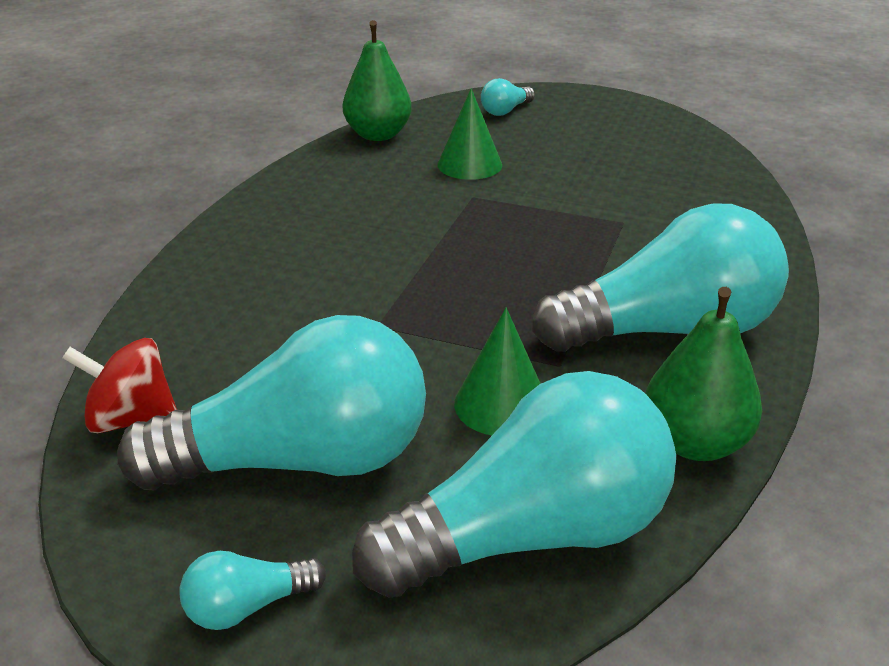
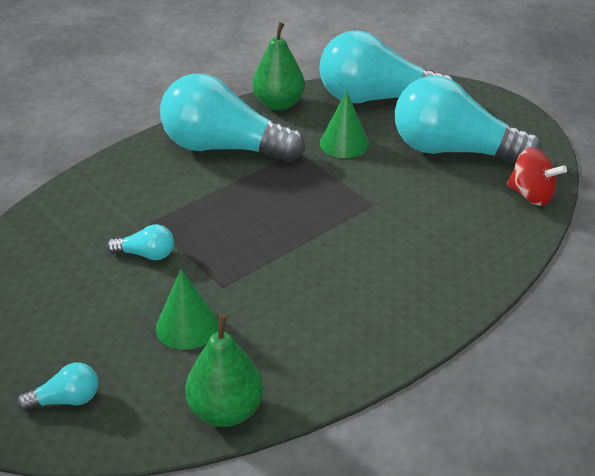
camera: 150 degrees left, 5 degrees up
turquoise light bulb [179,551,326,630] -> turquoise light bulb moved to [107,224,174,260]

